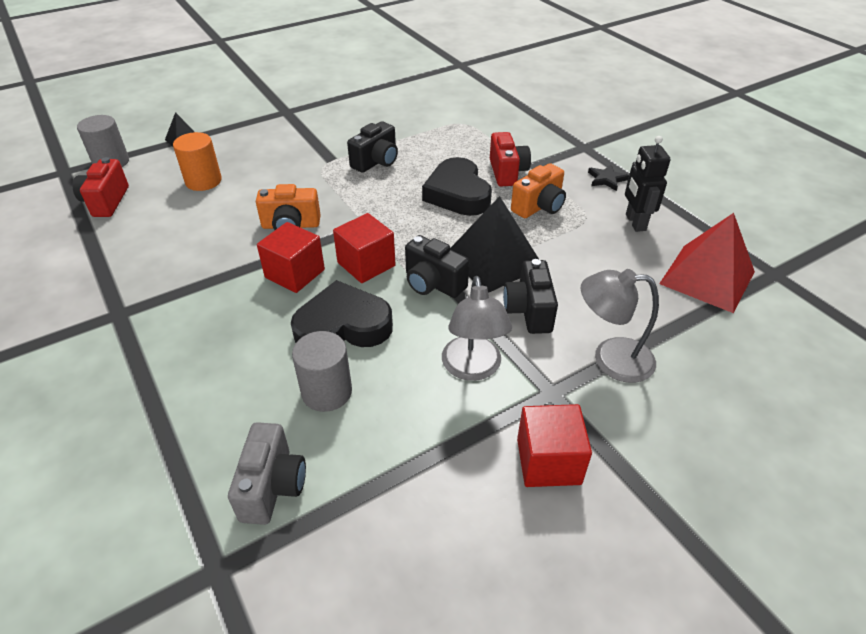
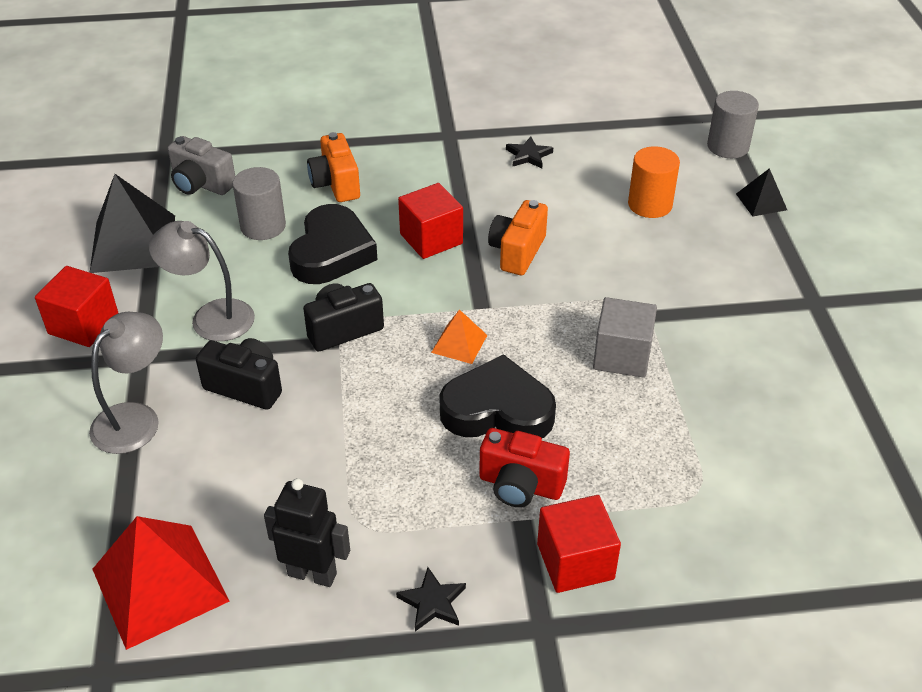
camera: 115 degrees right, 0 degrees up
red camera [73,157,129,217] -> none
red cube [333,213,396,283] -> red cube moved to [537,495,621,593]
black camera [347,121,398,173] -> grey cube [593,297,657,378]
black pyramid [450,196,539,293] -> black pyramid moved to [90,174,175,273]
orange camera [511,163,566,218] -> orange camera moved to [307,132,360,202]
none -> orange pyramid [431,309,487,364]
none -> black star [506,137,553,168]

